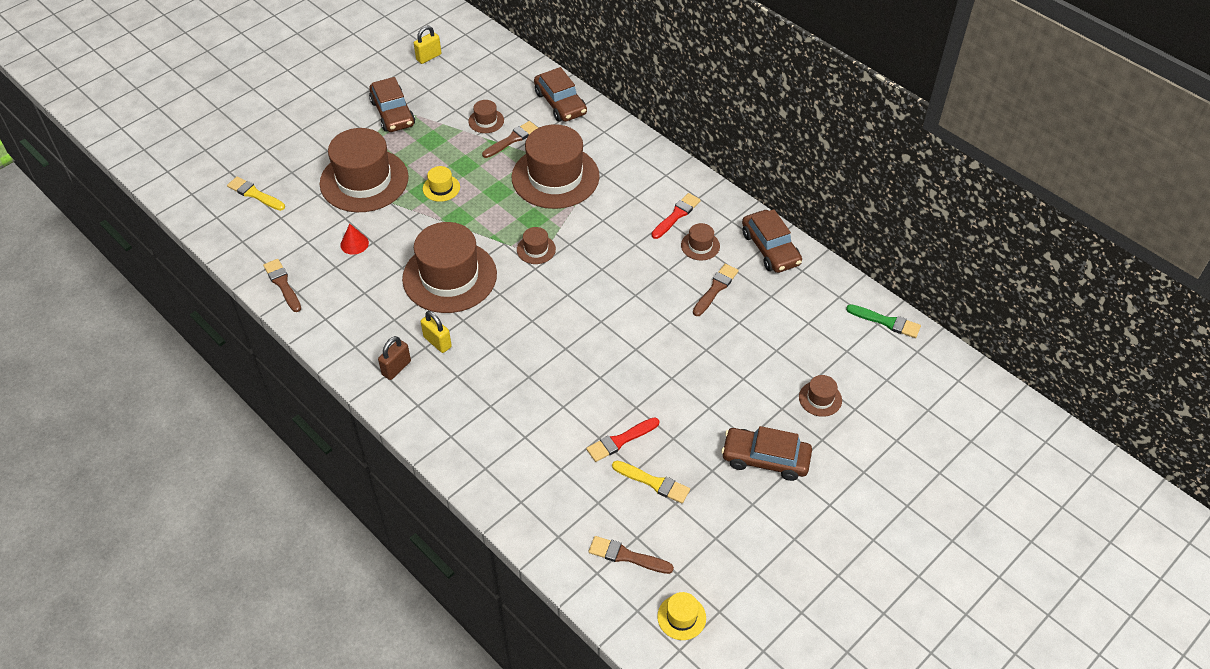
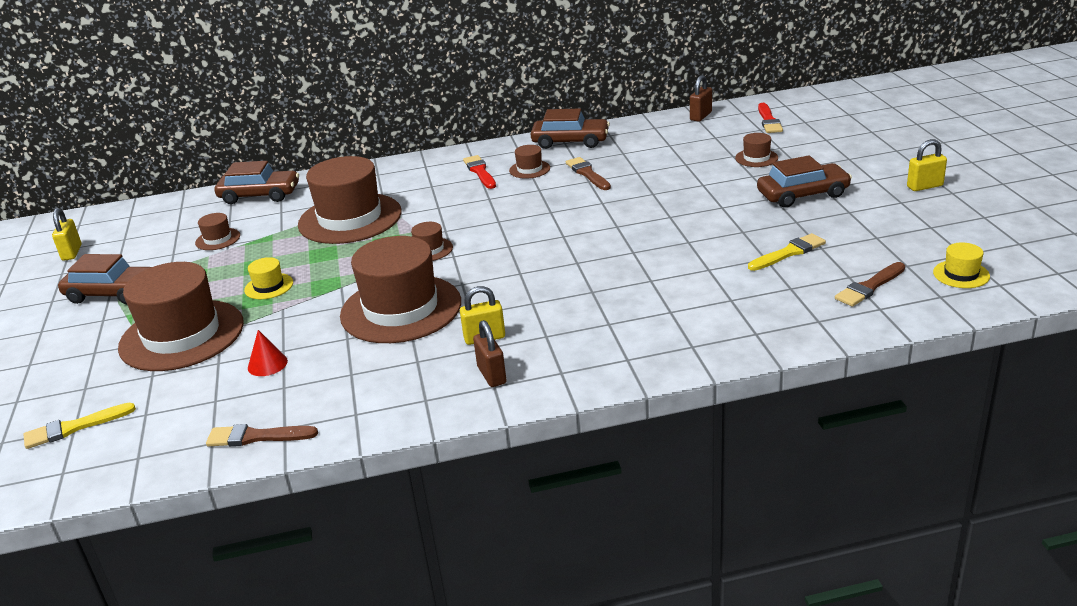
camera: 55 degrees left, 20 degrees down
brown brush [482,121,538,158] -> none
red brush [586,417,659,462] -> red brush moved to [758,103,783,133]
brown car [721,426,812,481] -> brown car turned 150 degrees counterclockwise [757,155,852,208]
green brush [846,304,921,338] -> brown padlock [690,75,712,122]
none -> yellow padlock [907,139,947,191]

